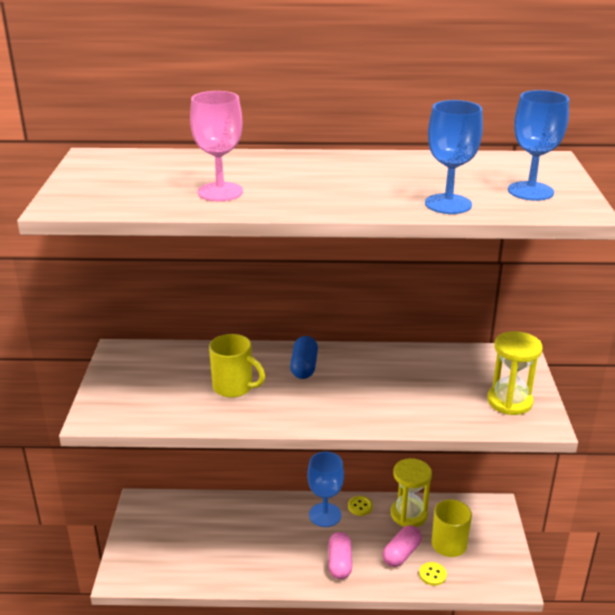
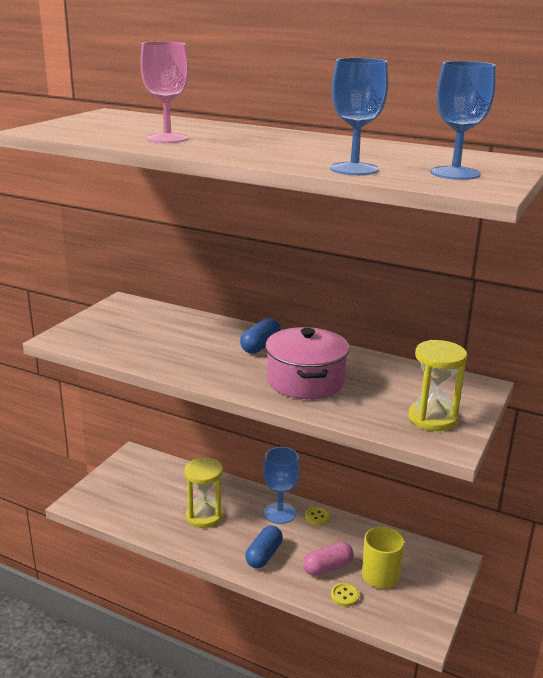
camera: 25 degrees right, 5 degrees down
yellow mug [209,334,265,398] -> none
pink capsule [328,532,352,579] -> blue capsule [245,526,283,568]
yellow hourglass [391,458,432,527] -> yellow hourglass moved to [184,457,223,528]
none -> pink pot [265,327,349,399]

